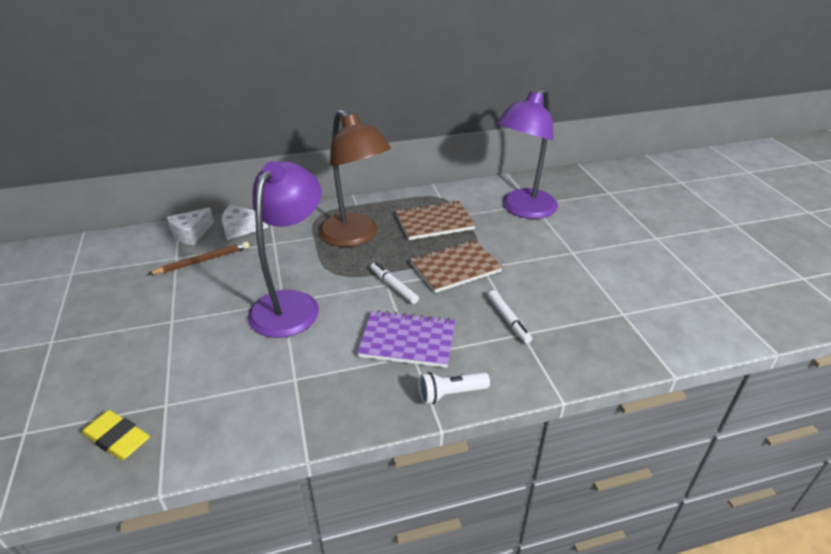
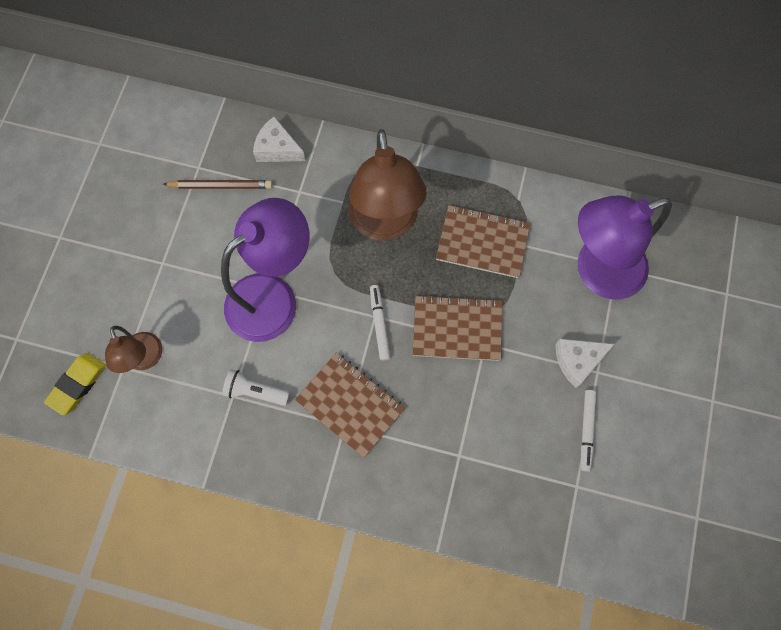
camera: 30 degrees right, 35 degrees up
yellow eraser [82,410,150,461] -> yellow eraser turned 60 degrees clockwise [44,353,106,415]
white cheese [167,208,214,245] -> white cheese moved to [555,339,614,388]
purple notebook [357,310,455,368] -> brown notebook [295,353,405,458]
white flashlight [419,372,490,404] -> white flashlight moved to [222,369,290,406]
white marker [488,290,532,344] -> white marker moved to [581,390,596,472]
none -> brown lamp [105,326,162,373]

